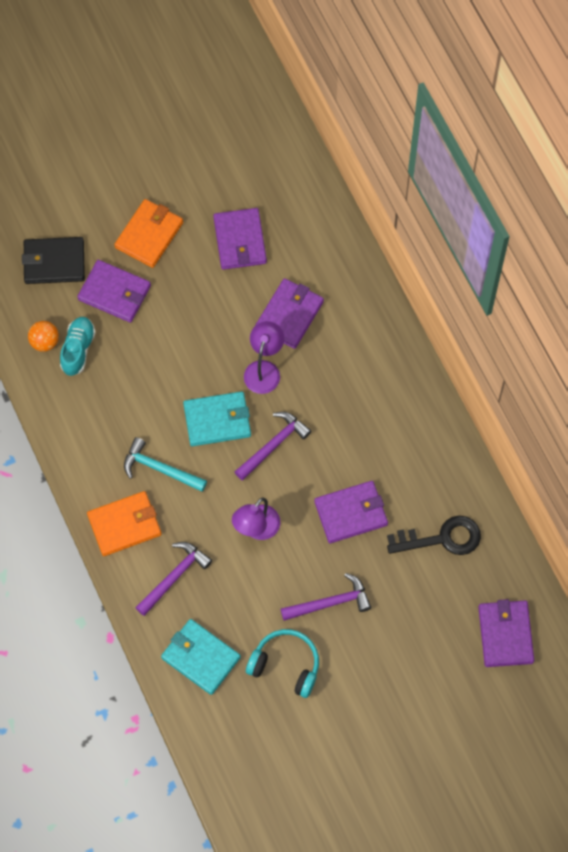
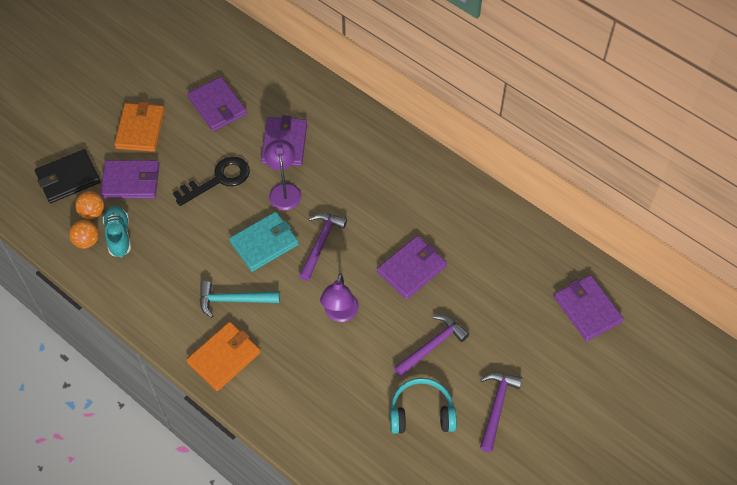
camera: 25 degrees left, 10 degrees down
purple hammer [135,542,212,616] -> purple hammer moved to [480,372,522,452]
turquoise wallet [161,619,241,695] -> none
black key [387,516,481,555] -> black key moved to [173,157,250,206]
none -> orange ball [75,191,104,219]

